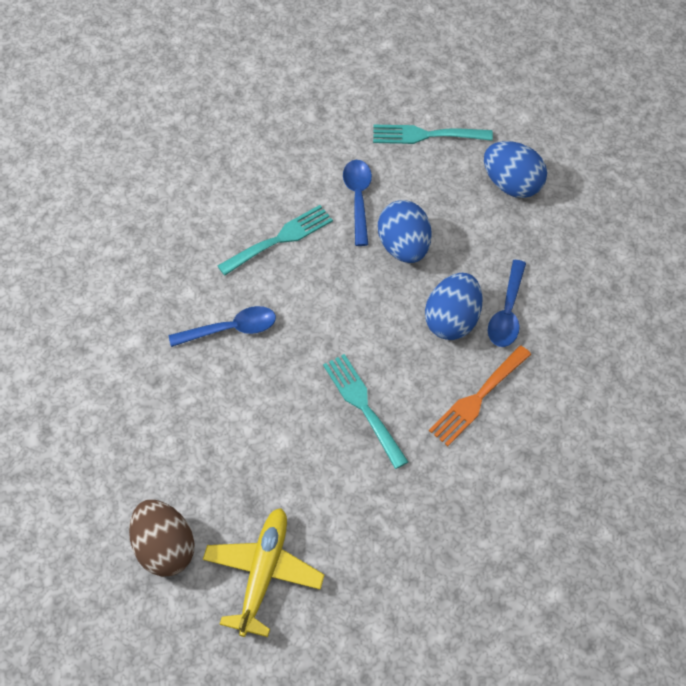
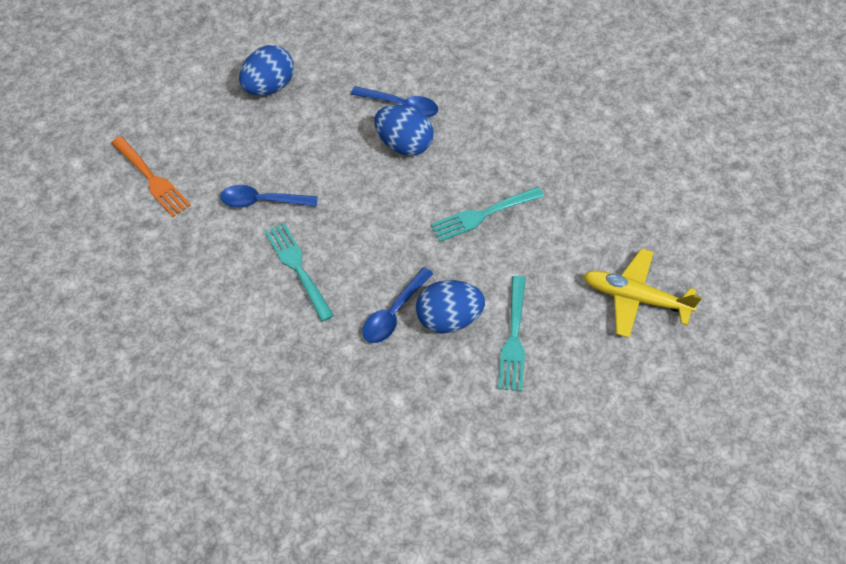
camera: 85 degrees left, 0 degrees up
brown egg [129,500,195,577] -> none
blue spoon [169,306,276,347] -> blue spoon turned 135 degrees counterclockwise [362,267,433,343]
turquoise fork [373,125,493,144] -> turquoise fork moved to [498,276,526,392]
blue egg [378,200,432,263] -> blue egg moved to [416,280,485,333]
orange fork [429,345,531,446] -> orange fork moved to [111,136,191,217]

